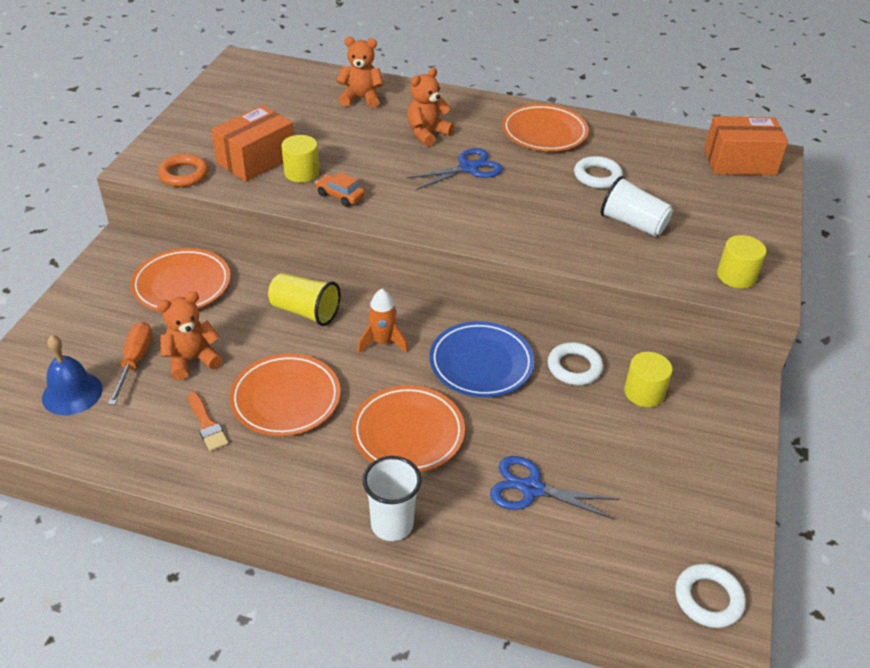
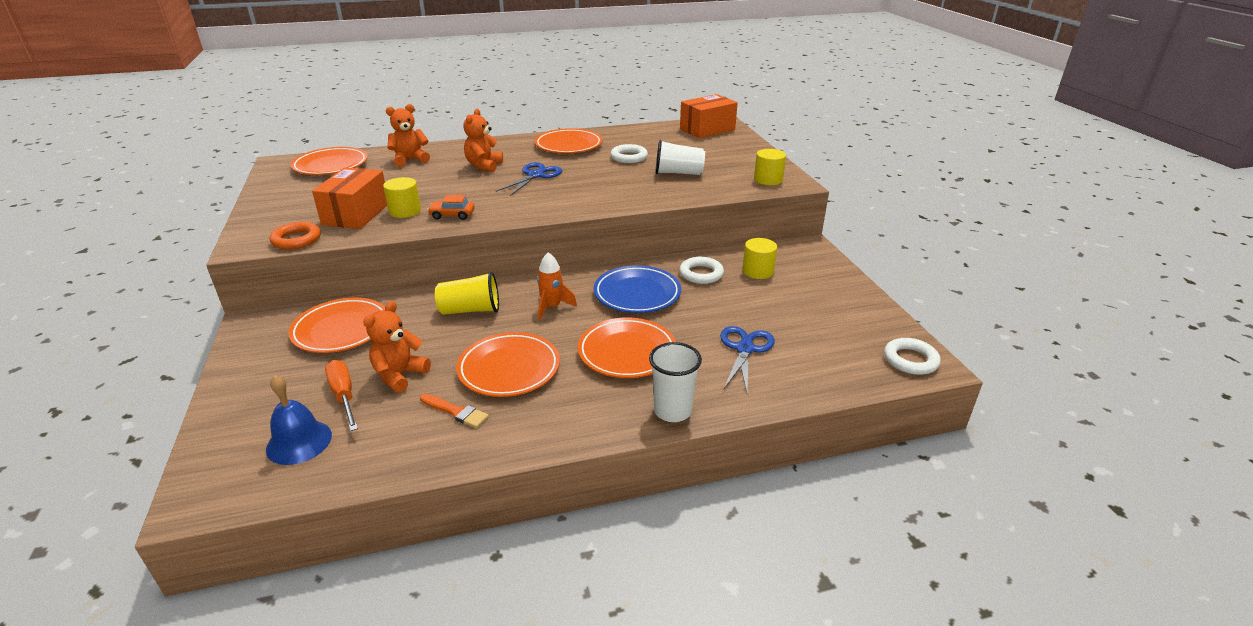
camera: 30 degrees left, 10 degrees down
blue scissors [490,456,619,520] -> blue scissors turned 120 degrees clockwise [720,326,775,392]
none -> orange plate [290,147,368,175]

